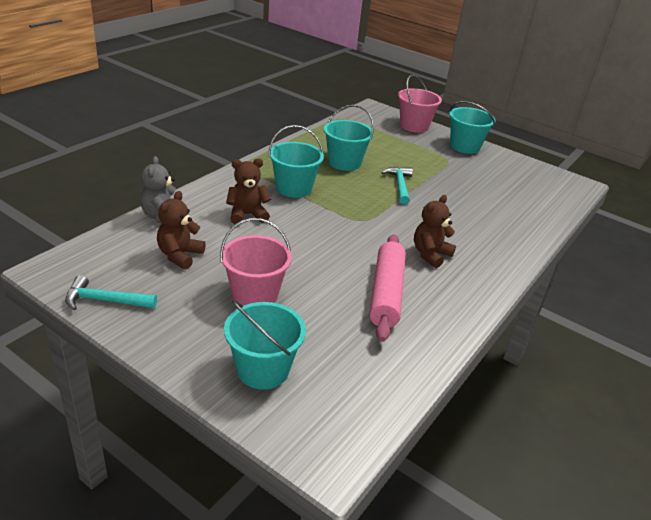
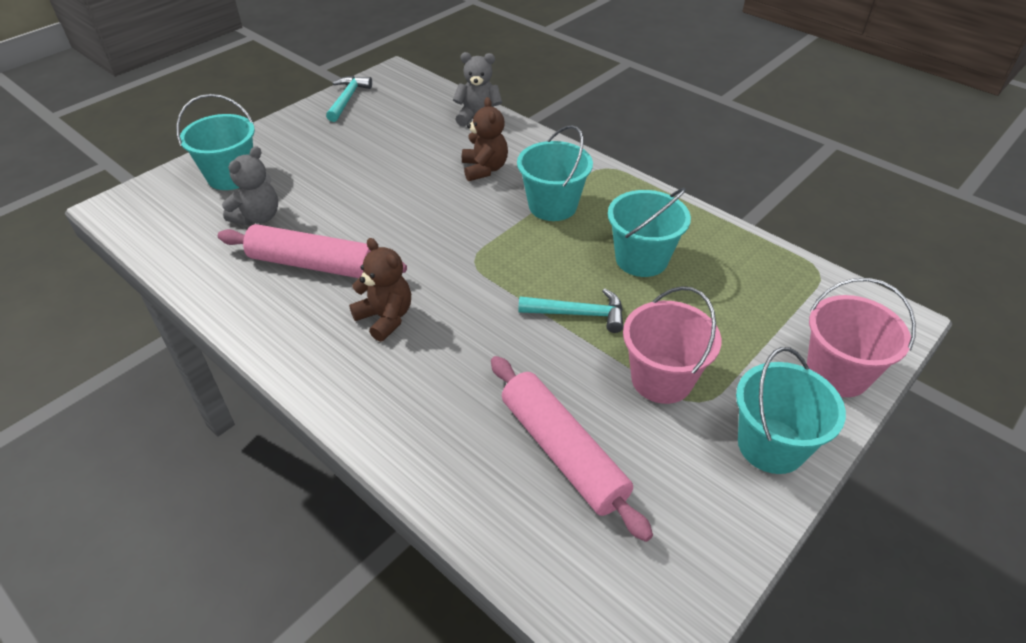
camera: 100 degrees right, 10 degrees up
brown teddy bear [157,191,206,270] -> none
pink bucket [220,218,292,306] -> pink bucket moved to [623,286,722,404]
none -> grey teddy bear [222,146,278,225]
none -> pink rolling pin [491,356,653,542]

